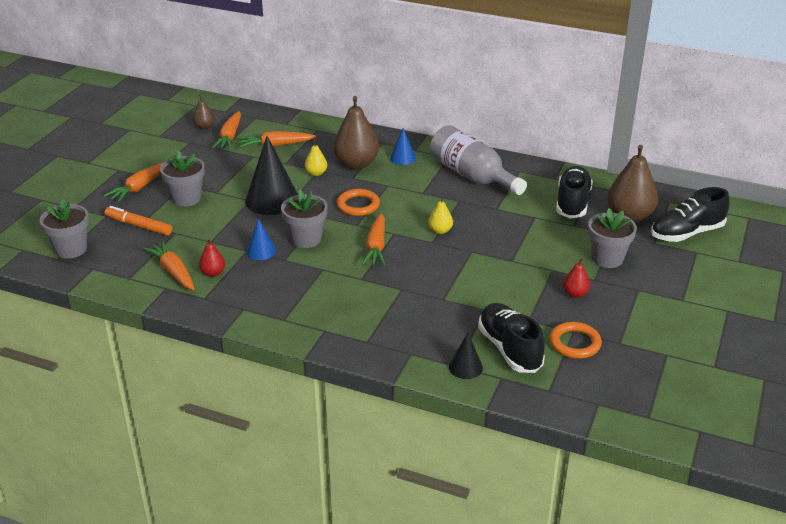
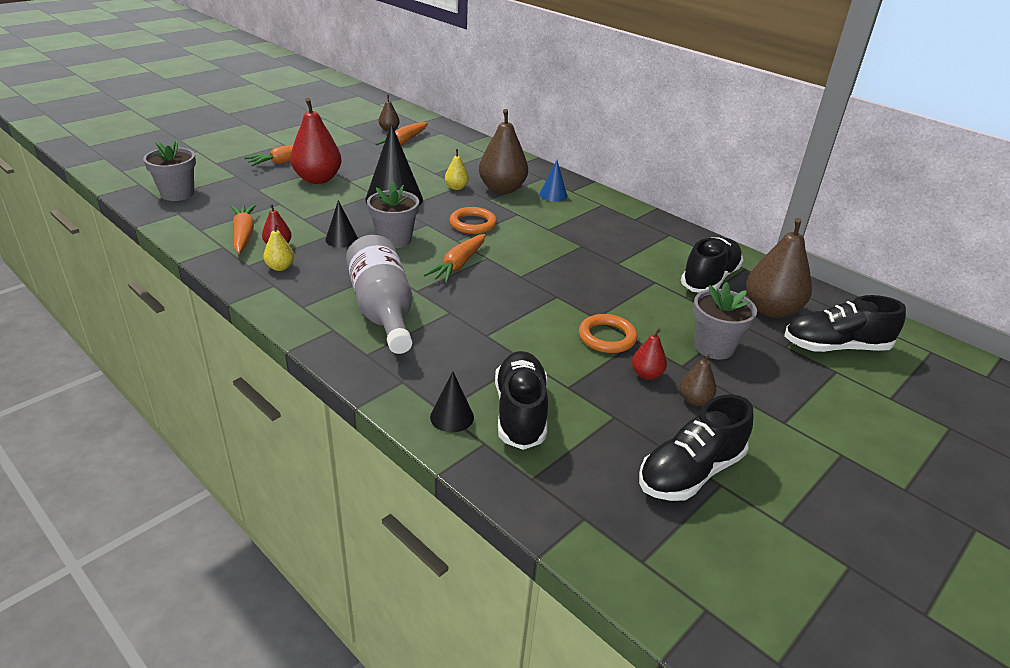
camera: 20 degrees right, 0 degrees up
orange marker [105,206,172,235] -> none
grey flower pot [160,151,205,207] -> red pear [290,98,342,184]
orange carrot [238,131,316,148] -> none
blue cone [247,218,276,260] -> black cone [325,200,358,247]
yellow pear [428,195,453,234] -> yellow pear moved to [263,223,294,271]
grey bottle [430,125,527,195] -> grey bottle moved to [346,235,412,354]
orange ring [550,322,602,359] -> orange ring moved to [579,314,638,353]
none -> black shoe [639,395,753,501]
none -> brown pear [679,354,716,406]

